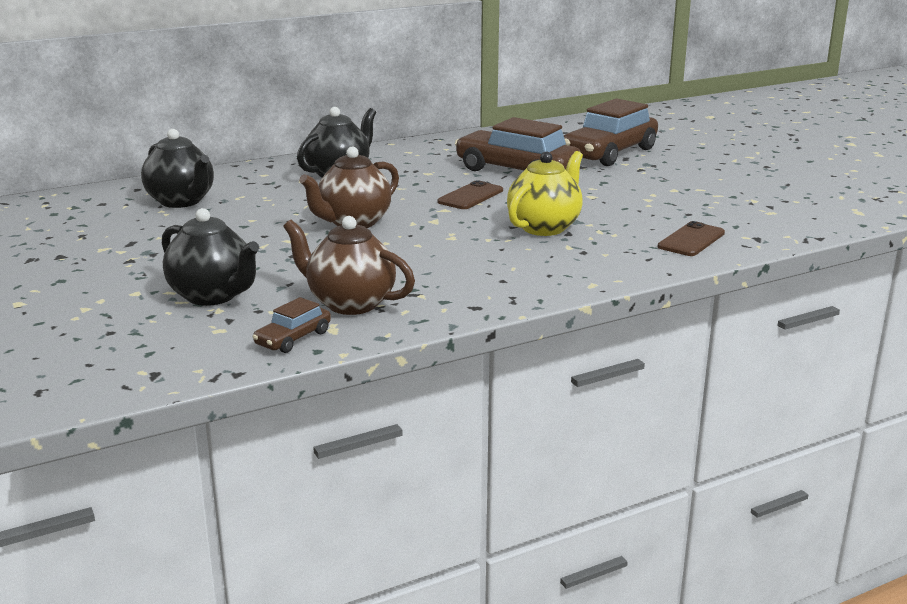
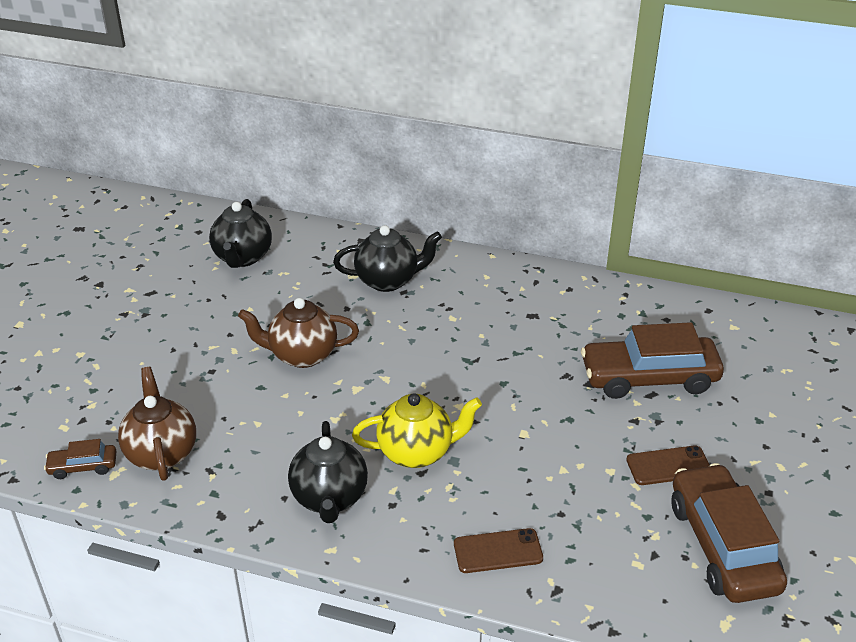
camera: 45 degrees right, 15 degrees up
black teapot [162,208,259,306] -> black teapot moved to [288,421,368,523]
brown phone [438,180,503,209] -> brown phone moved to [626,445,710,485]
brown car [455,117,581,171] -> brown car moved to [672,463,787,603]

